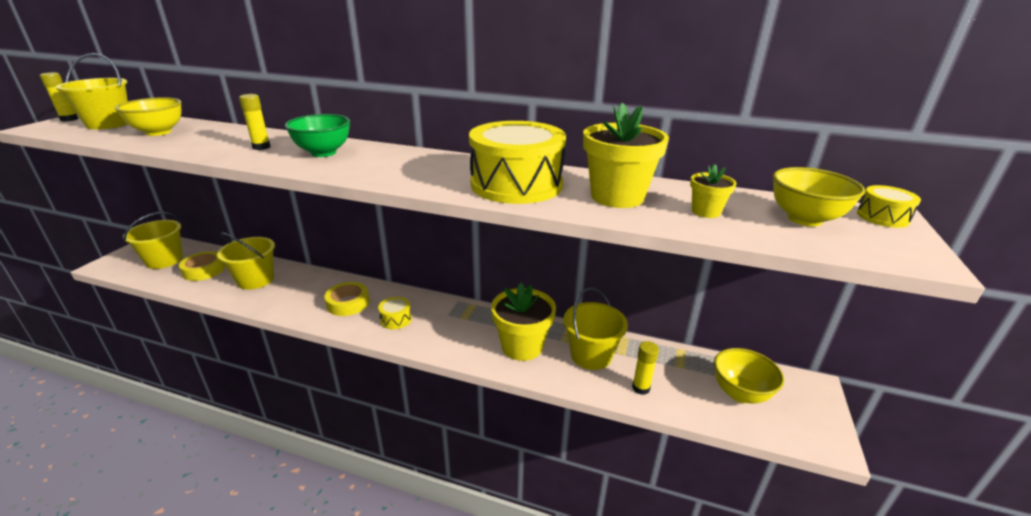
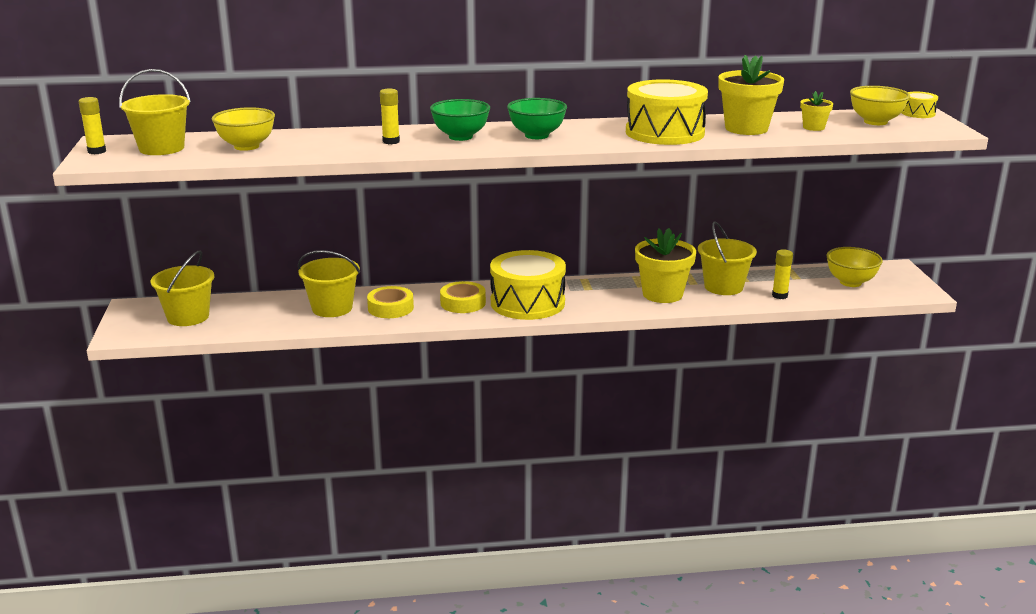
camera: 25 degrees left, 5 degrees down
yellow tape [179,251,225,281] -> yellow tape moved to [367,286,414,318]
yellow drum [378,297,412,329] -> yellow drum [490,250,566,320], size x2.29
none -> green bowl [507,98,567,139]

